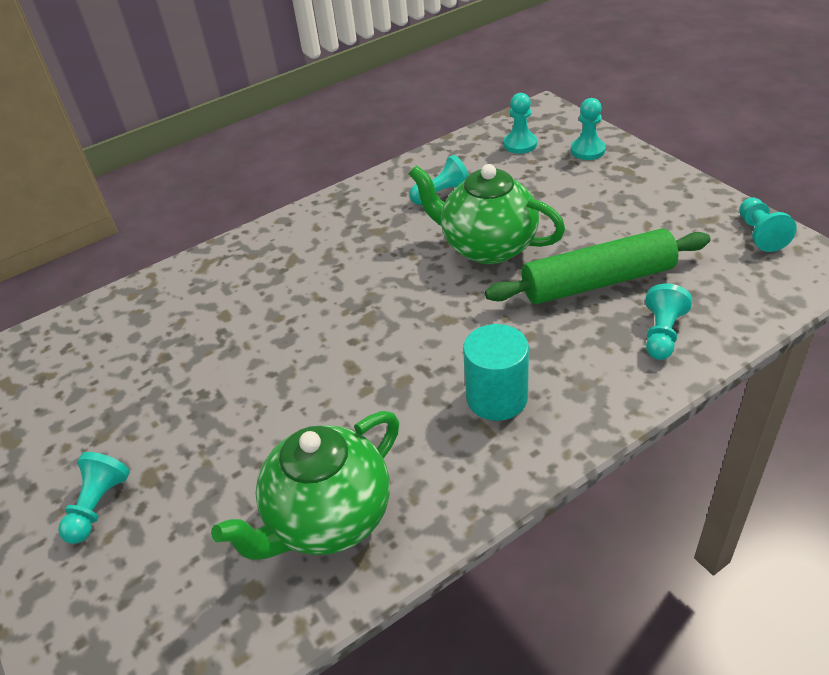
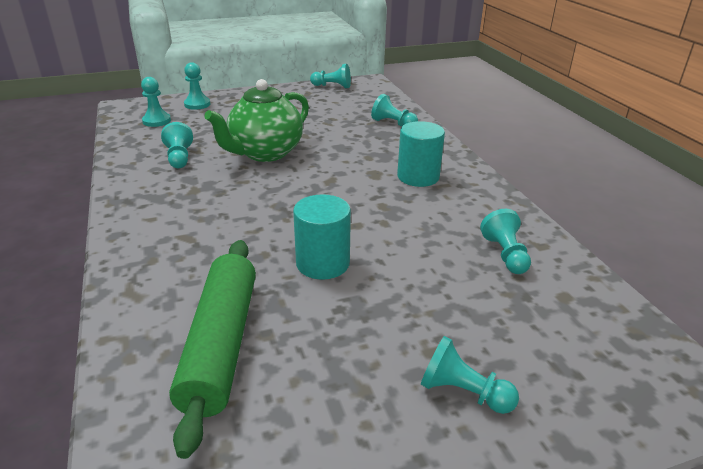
camera: 80 degrees left, 10 degrees down
green teapot [211,411,399,560] -> turquoise pawn [480,209,531,274]
green rolling pin [485,229,711,304] -> green rolling pin moved to [169,240,256,459]
none -> turquoise cylinder [293,194,351,280]

